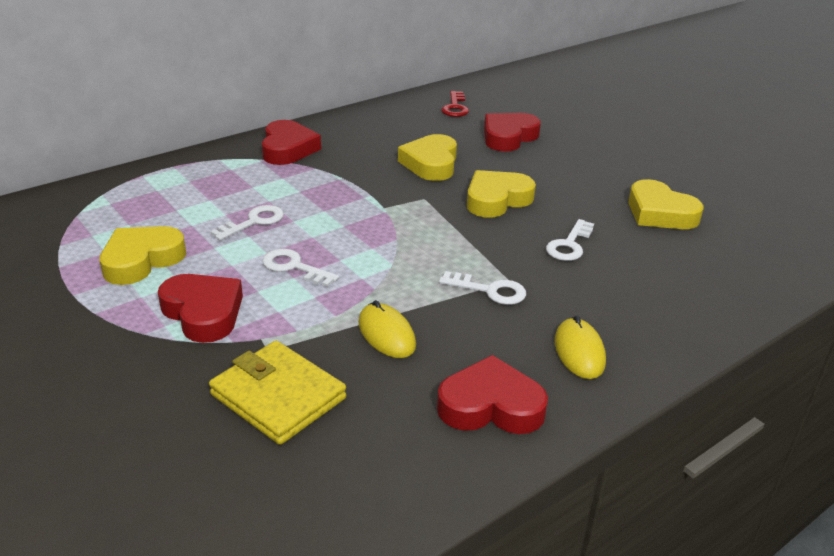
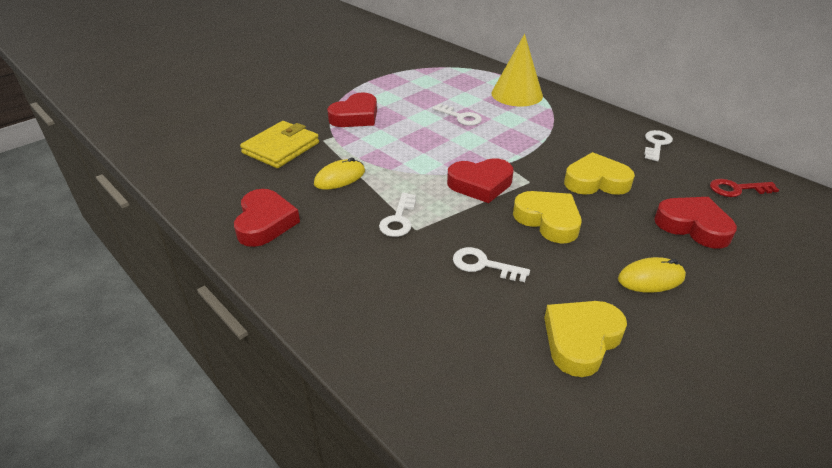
camera: 85 degrees right, 5 degrees up
yellow heart [99,226,186,285] -> none
red heart [262,120,321,165] -> red heart moved to [447,158,514,203]
white key [262,249,339,287] -> white key moved to [644,130,673,161]
yellow mouse [555,316,606,379] -> yellow mouse moved to [618,257,686,293]
none -> yellow cone [491,34,543,106]

